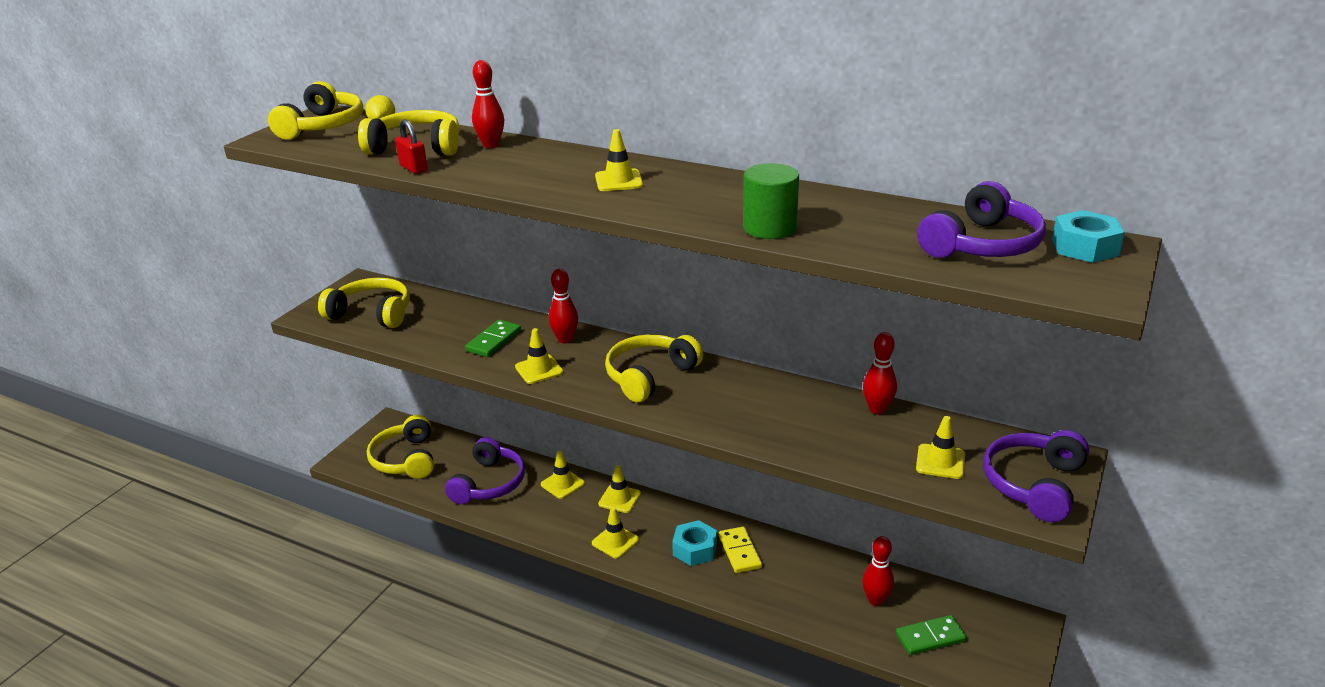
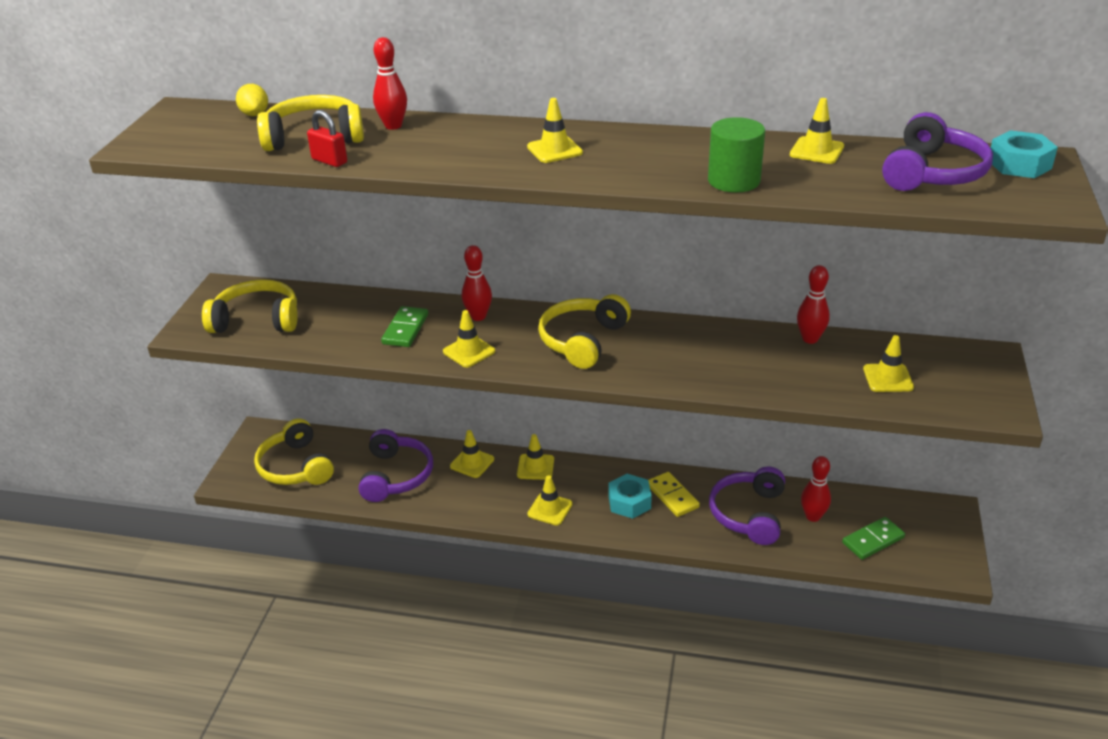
camera: 15 degrees left, 5 degrees up
yellow headphones [268,81,363,140] -> none
purple headphones [983,430,1089,522] -> purple headphones moved to [709,467,785,545]
none -> yellow traffic cone [790,98,844,164]

